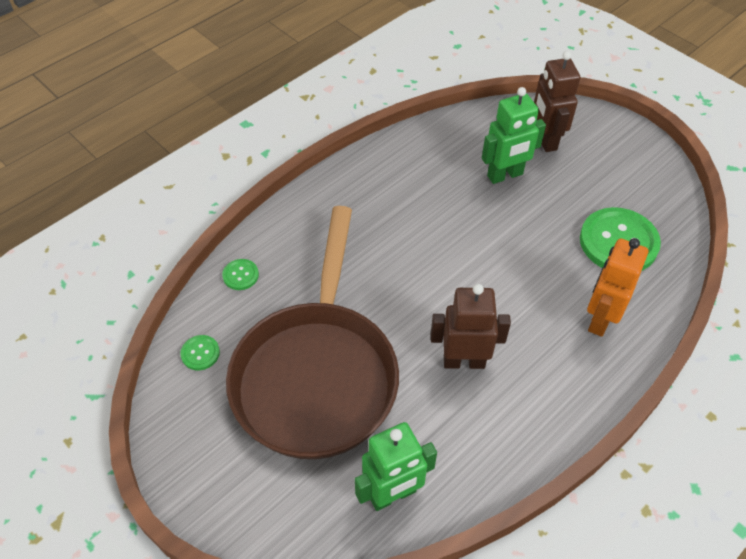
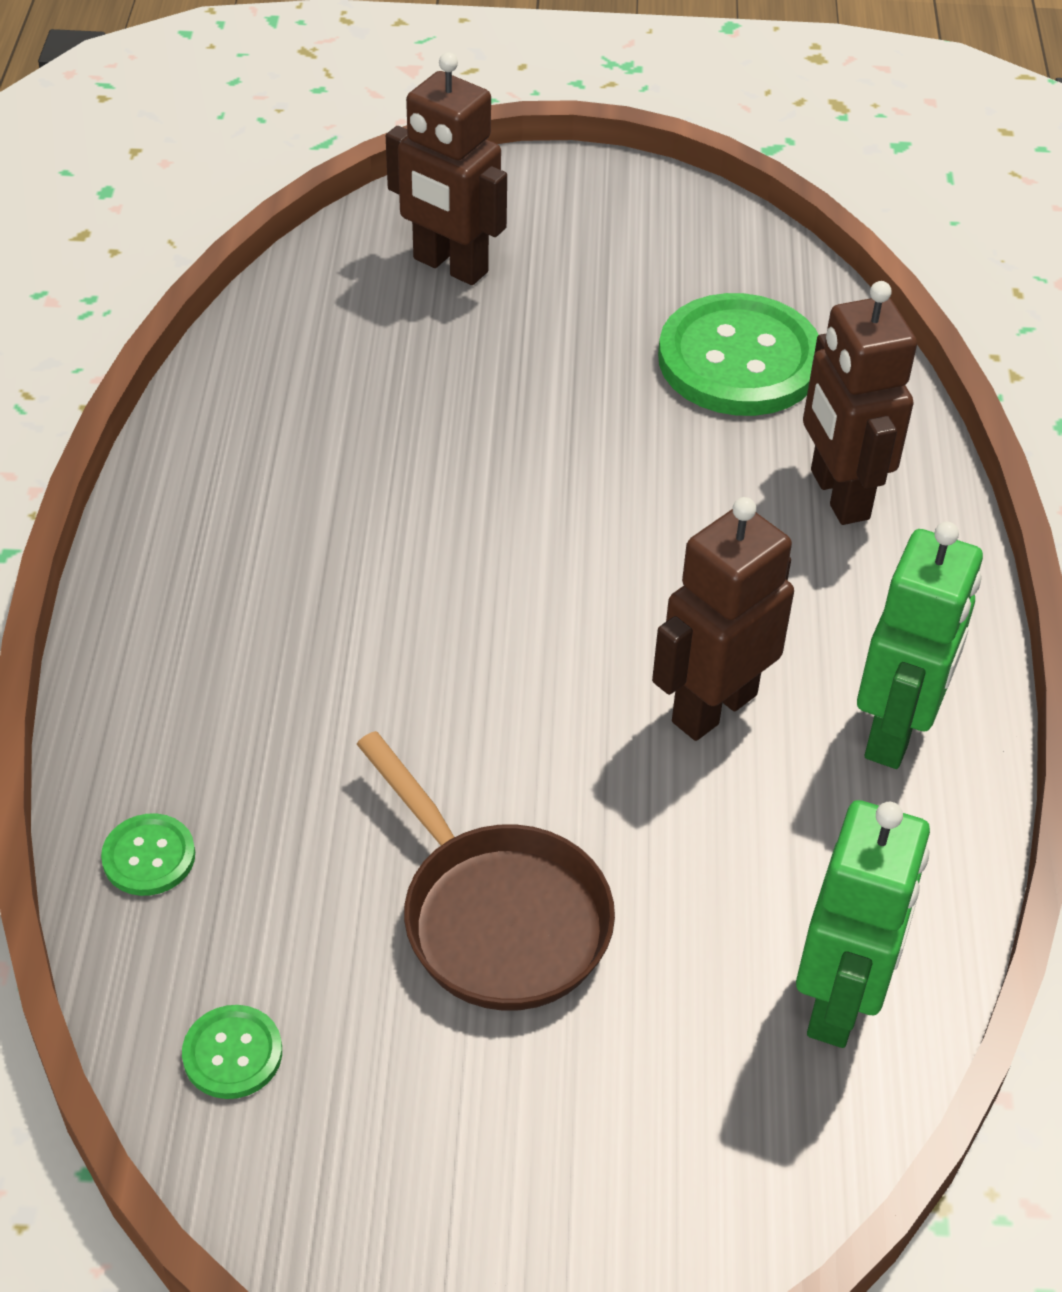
camera: 45 degrees left, 5 degrees down
brown pan [226,206,399,459] -> brown pan [357,731,615,1011], size x0.52
green robot [482,87,546,184] -> green robot moved to [857,522,983,769]
orange robot [587,238,648,337] -> brown robot [803,281,917,525]

